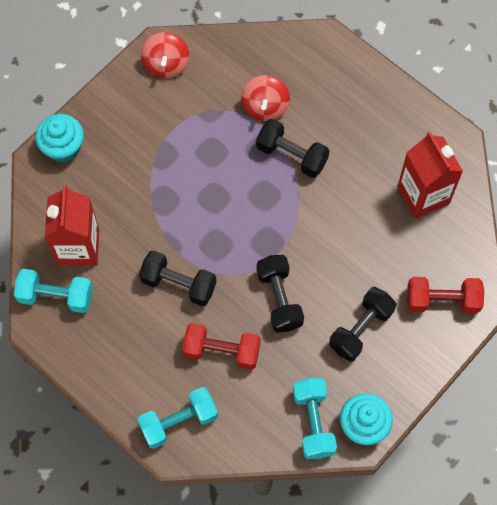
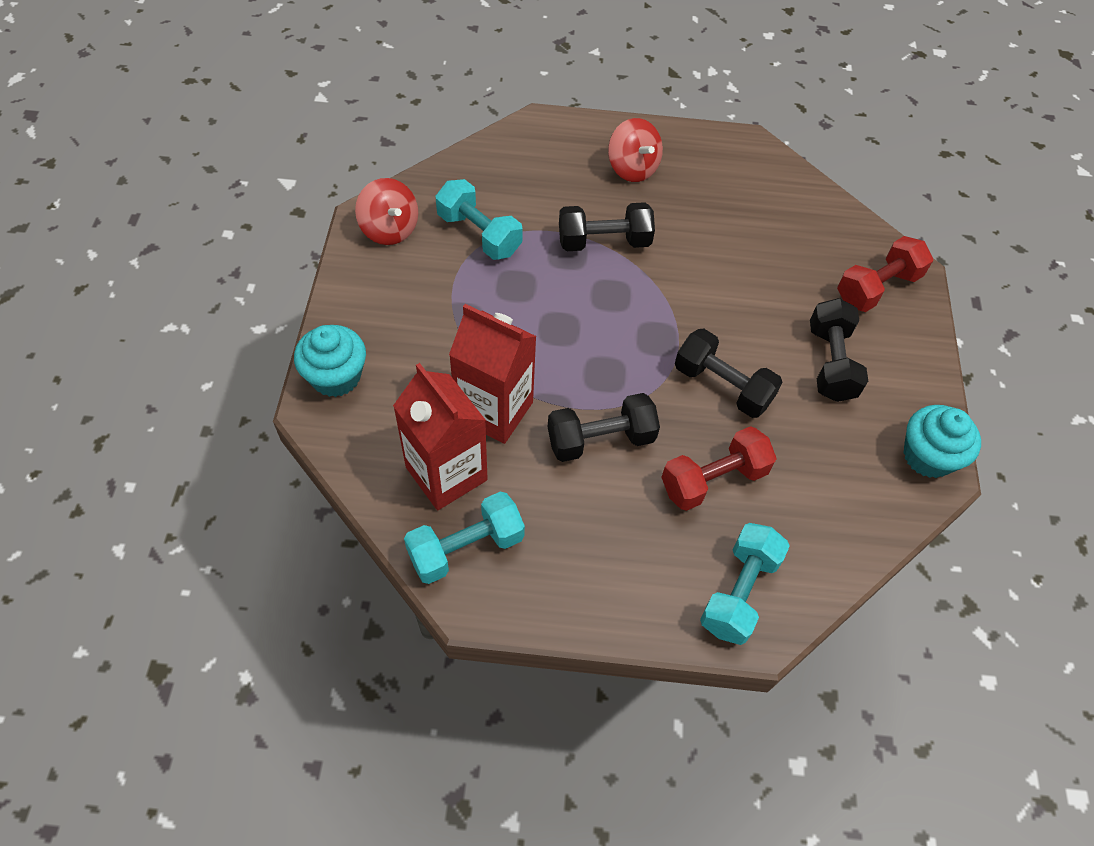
camera: 40 degrees left, 10 degrees down
red spinning top [241,75,290,121] -> red spinning top moved to [608,118,663,182]
turquoise dumbbell [293,378,337,459] -> turquoise dumbbell moved to [435,179,523,260]
red carton [398,132,463,218] -> red carton moved to [449,304,537,444]

